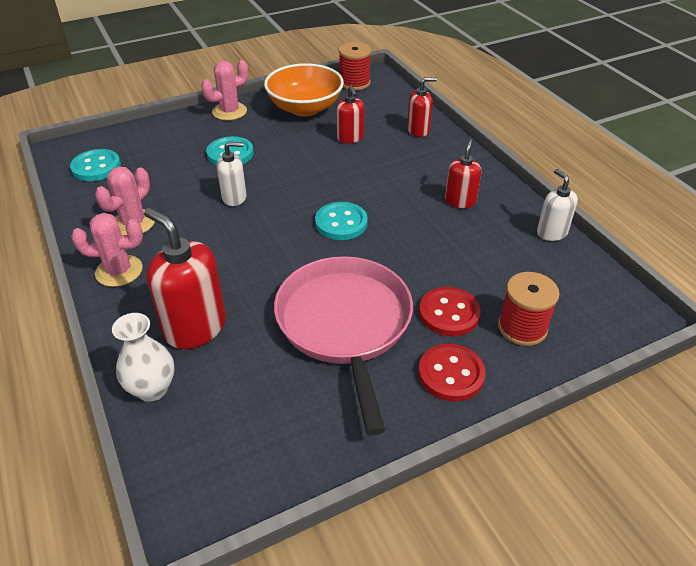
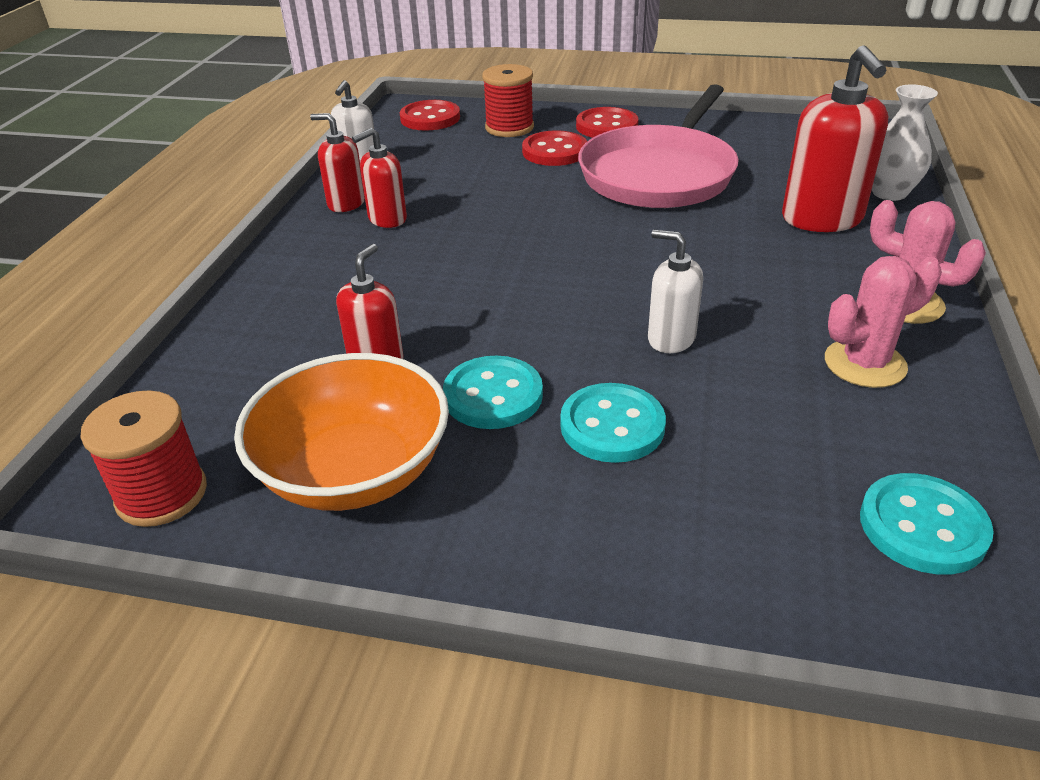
camera: 140 degrees left, 5 degrees down
pink cactus [201,60,248,120] -> none
turquoise button [315,202,368,240] -> turquoise button moved to [443,356,543,429]
red soap dispenser [407,77,437,137] -> red soap dispenser moved to [310,113,365,212]
none -> red button [400,100,460,131]

